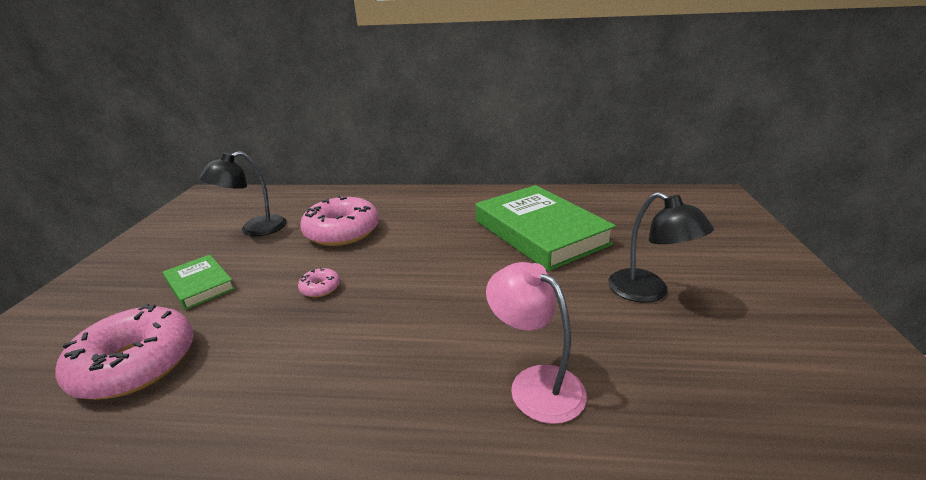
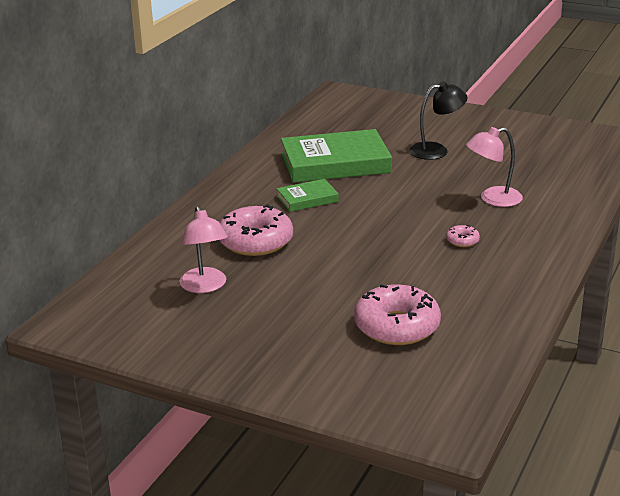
camera: 70 degrees left, 0 degrees up
green book [163,254,235,310] -> green book moved to [276,179,339,212]
black lamp [199,151,287,236] -> pink lamp [180,206,228,293]
pink donut [298,267,340,297] -> pink donut moved to [446,225,480,247]

